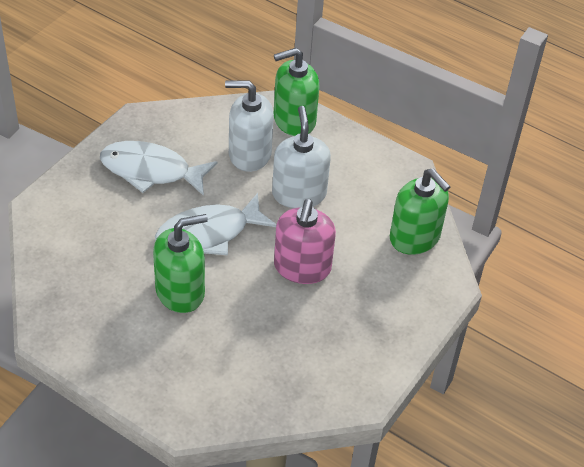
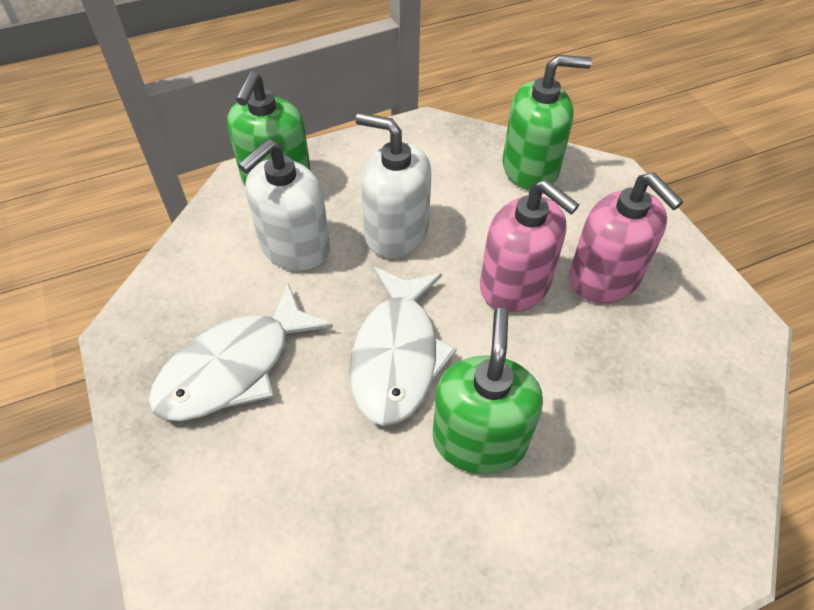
camera: 55 degrees left, 5 degrees up
none -> pink soap dispenser [569,173,683,303]

